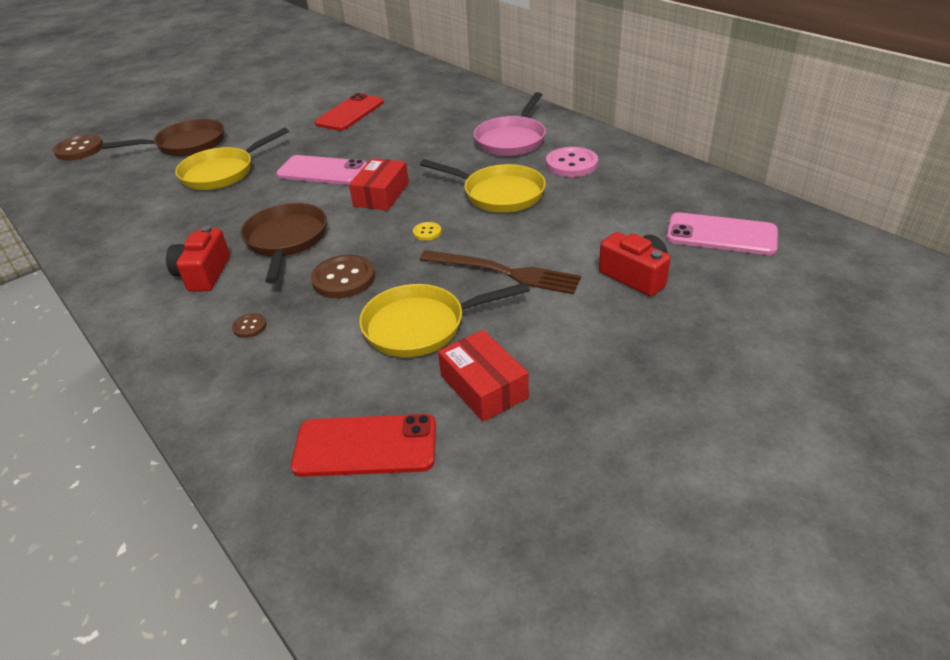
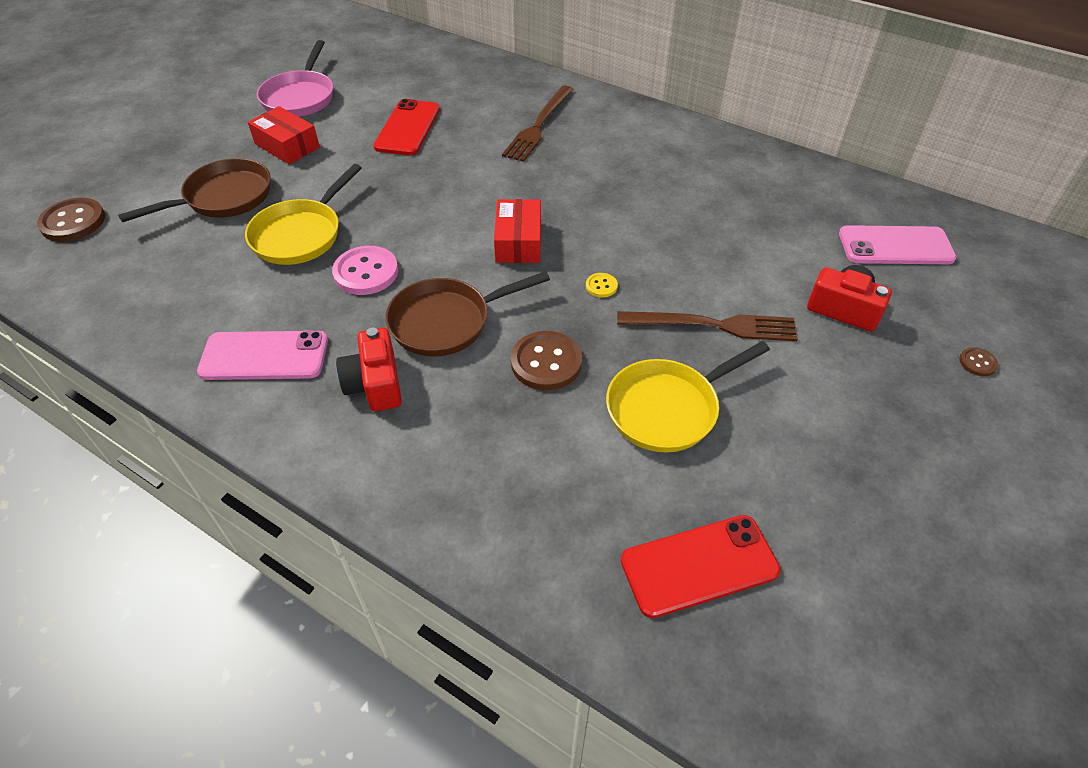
camera: 20 degrees left, 10 degrees up
brown button [232,313,267,338] -> brown button moved to [959,347,998,376]
brown pan [240,203,327,284] -> brown pan turned 90 degrees counterclockwise [385,271,550,357]
pink phone [276,155,367,185] -> pink phone moved to [197,331,328,380]
yellow pan [420,159,546,213] -> none
red box [438,330,529,422] -> red box moved to [248,106,320,164]
pink pan [474,92,546,156] -> pink pan moved to [257,40,333,117]
pink button [546,147,598,177] -> pink button moved to [332,246,398,295]
none -> brown fork [502,85,574,162]

